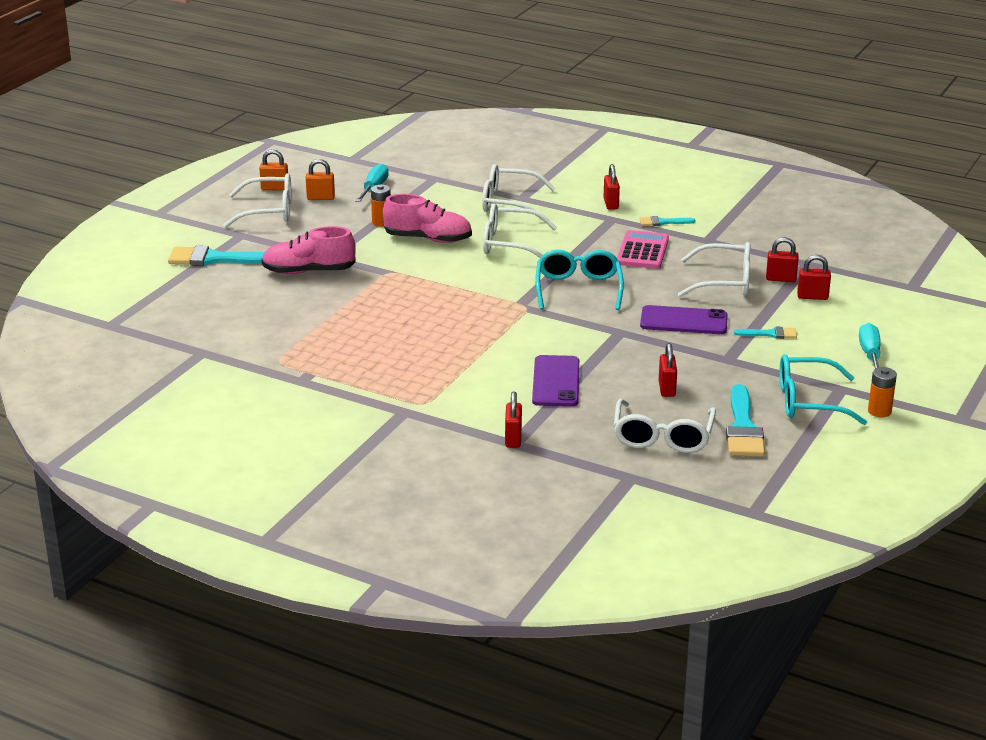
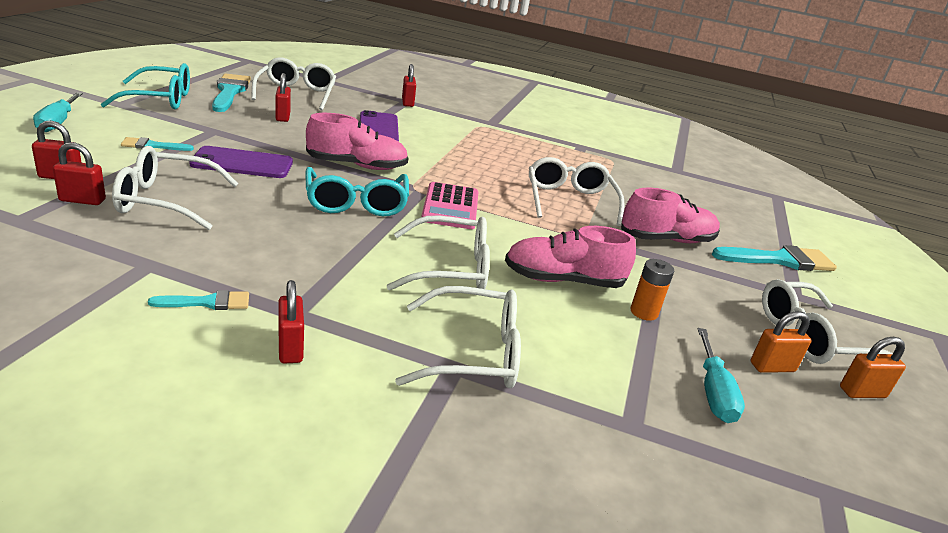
camera: 165 degrees right, 0 degrees up
pink calculator [617,230,669,269] -> pink calculator moved to [421,182,478,229]
orange battery [868,367,897,417] -> none
none -> pink shoe [306,113,408,170]
none -> white glasses [529,157,625,226]

